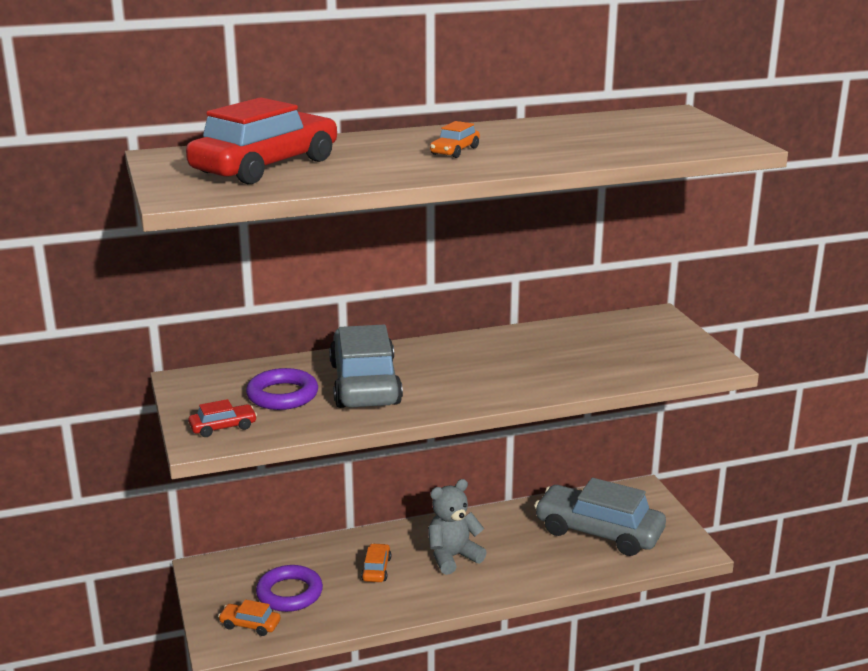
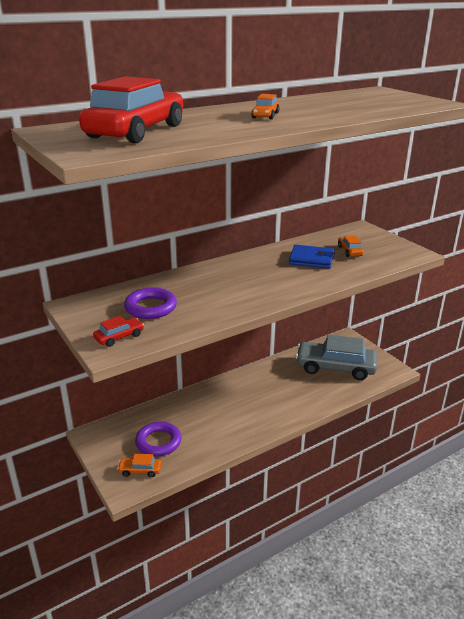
camera: 15 degrees left, 5 degrees up
grey car [329,325,403,408] -> none
orange car [361,543,391,582] -> orange car moved to [338,236,364,257]
grey teddy bear [428,479,487,575] -> none
none -> blue wallet [289,245,335,269]

